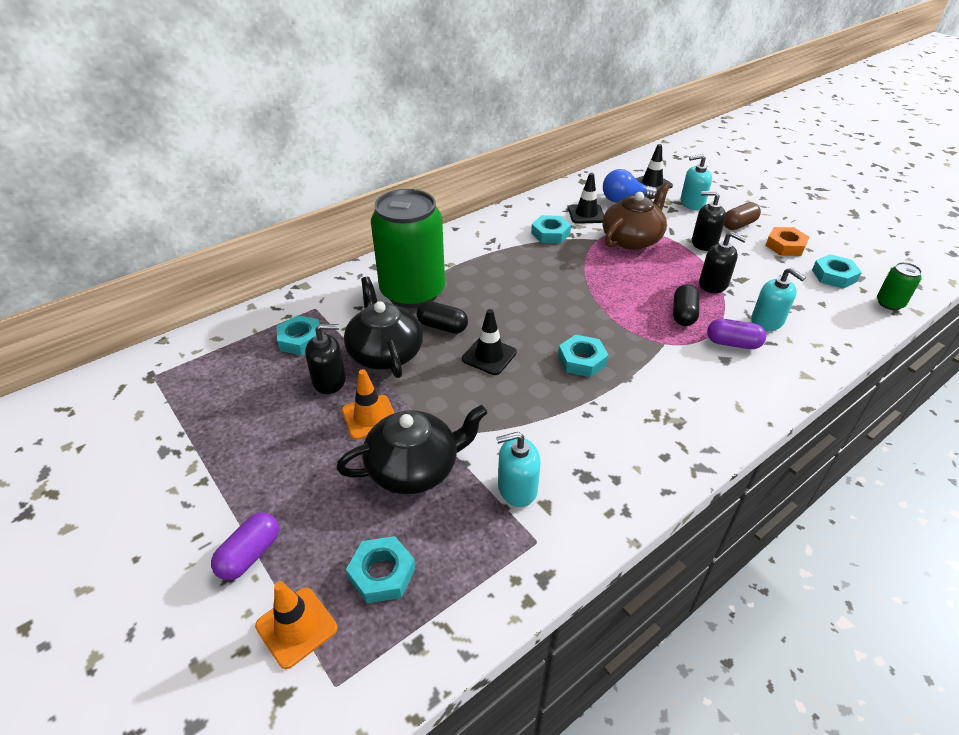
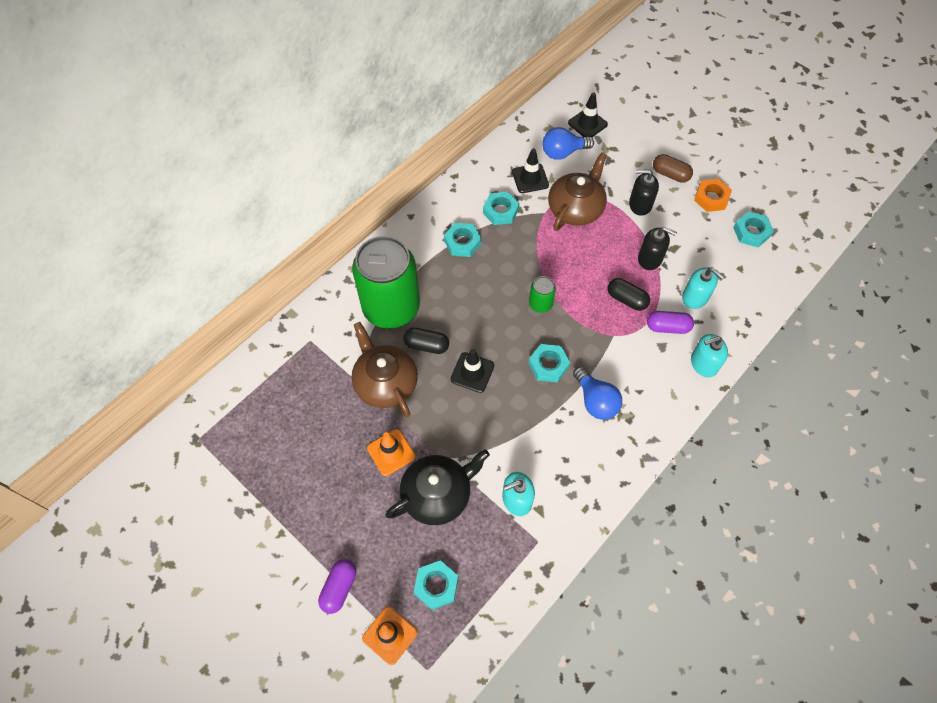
camera: 10 degrees left, 20 degrees up
turquoise nut [277,315,320,356] -> turquoise nut moved to [444,223,481,257]
black soap dispenser [305,324,346,394] -> none
black teapot [344,277,423,378] -> brown teapot [352,322,418,417]
black capsule [673,284,699,326] -> black capsule turned 60 degrees counterclockwise [607,278,650,311]
turquoise soap dispenser [680,154,712,210] -> turquoise soap dispenser moved to [691,334,728,377]
brown capsule [724,202,761,230] -> brown capsule turned 75 degrees clockwise [653,154,693,183]
green can [877,262,922,310] -> green can moved to [529,276,556,313]
none -> blue light bulb [573,367,622,420]

